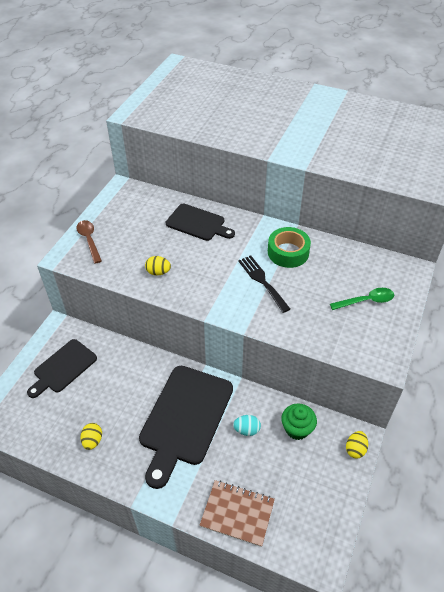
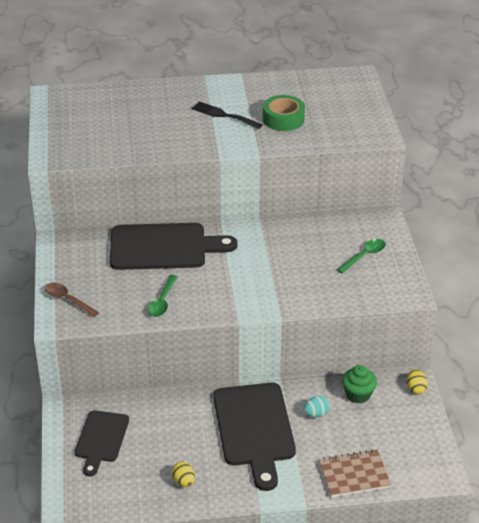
camera: 30 degrees left, 10 degrees down
yellow egg [145,256,171,276] -> green spoon [148,275,178,317]
black cutting board [166,204,235,241] -> black cutting board [110,223,238,270], size x1.66
black fork [238,255,290,313] -> black fork moved to [191,101,263,129]
green tape [268,227,311,268] -> green tape moved to [263,95,305,131]

